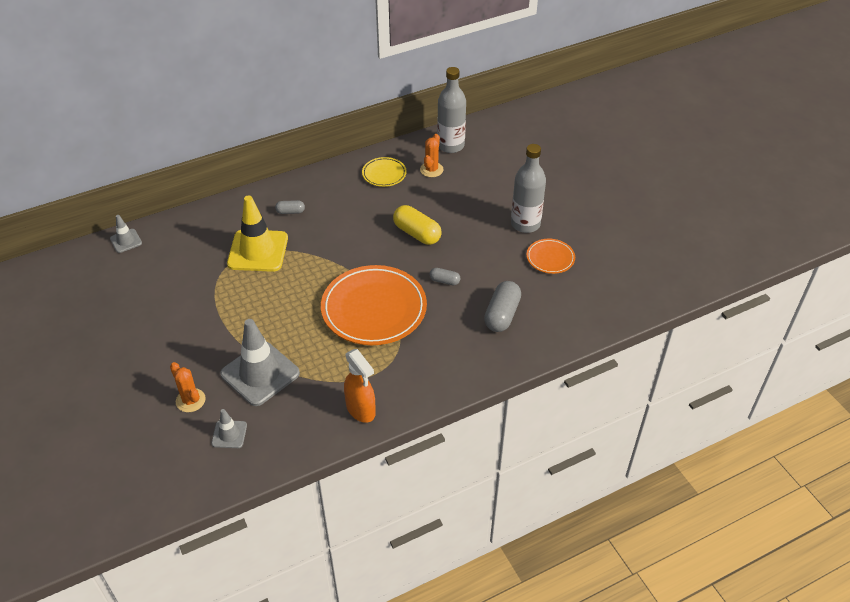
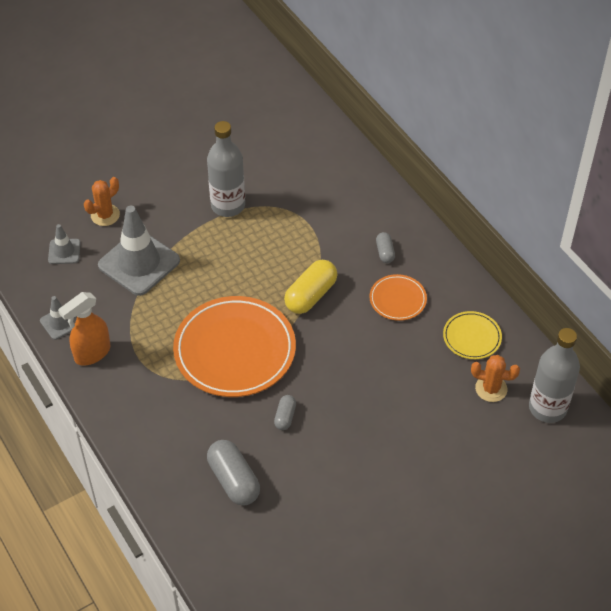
camera: 85 degrees right, 5 degrees up
grey traffic cone [110,215,142,253] -> grey traffic cone moved to [40,296,77,340]
yellow traffic cone [227,195,288,272] -> none
yellow capsule [393,205,442,245] -> yellow capsule moved to [284,260,337,314]
grey capsule [484,281,521,332] -> grey capsule turned 45 degrees clockwise [207,440,260,505]
grey bottle [511,144,546,233] -> grey bottle moved to [207,121,245,217]
orange plate [526,239,575,274] -> orange plate moved to [369,274,427,321]

